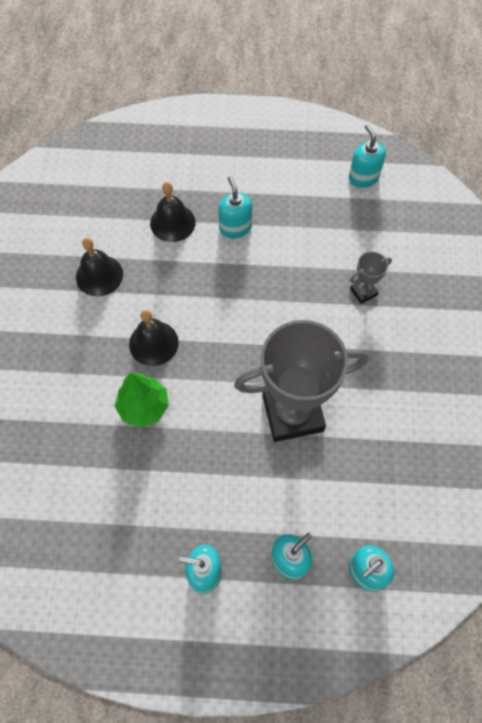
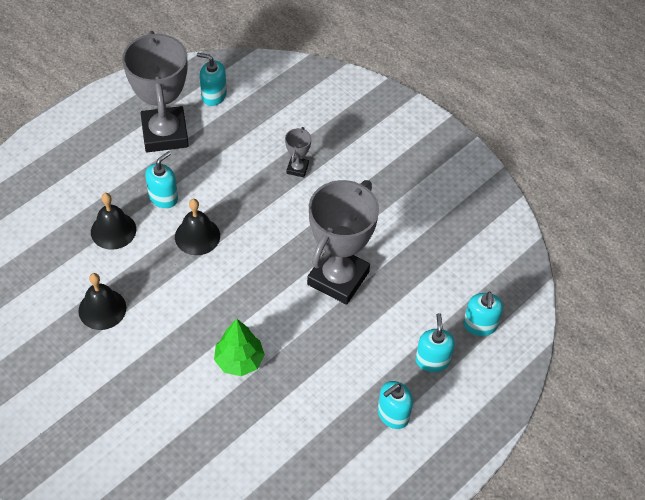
camera: 50 degrees left, 10 degrees down
black bell [129,310,179,366] -> black bell moved to [175,199,220,255]
turquoise soap dispenser [218,176,252,238] -> turquoise soap dispenser turned 105 degrees clockwise [145,151,178,208]
none -> grey trophy [122,31,189,152]

